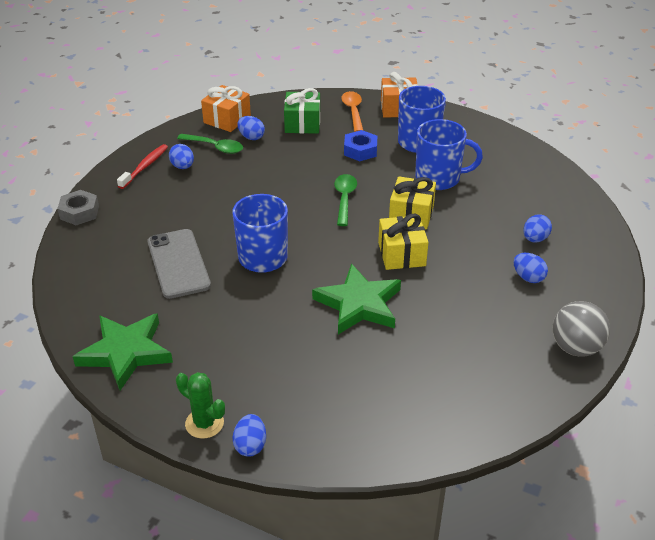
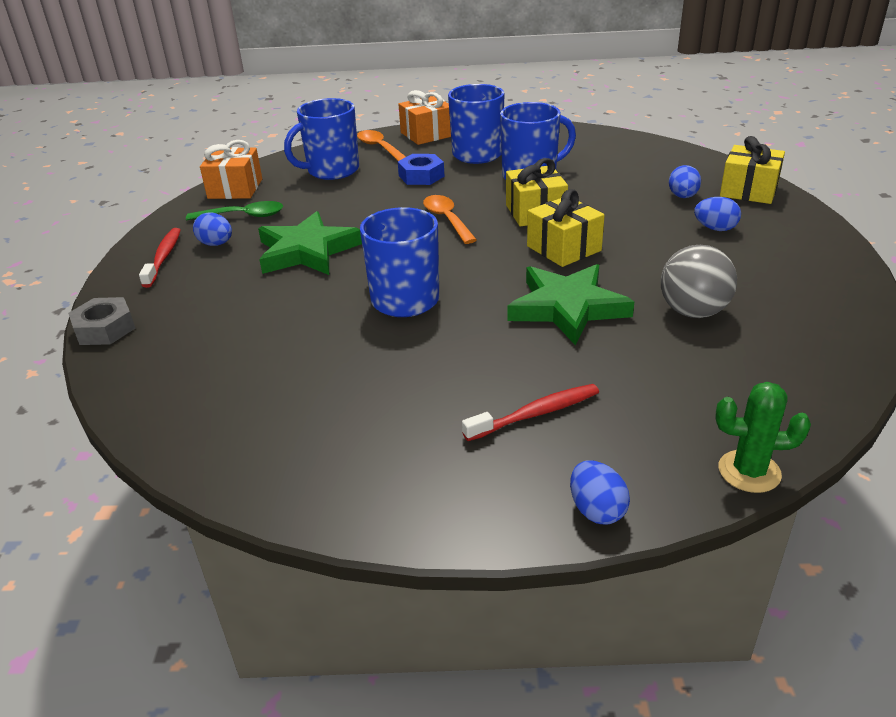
camera: 25 degrees left, 5 degrees down
green star [72,313,173,390] -> green star moved to [258,211,362,275]
grey phone [147,229,211,299] -> none
green cactus [176,372,225,439] -> green cactus moved to [715,382,811,493]
blue egg [237,116,265,140] -> none
green gift [284,88,320,134] -> blue mug [284,98,359,180]
green spoon [334,174,357,226] -> orange spoon [423,195,477,244]
grey ball [552,301,610,357] -> grey ball moved to [661,245,737,318]
none -> red toothbrush [462,384,599,441]
none -> yellow gift [720,136,785,204]

